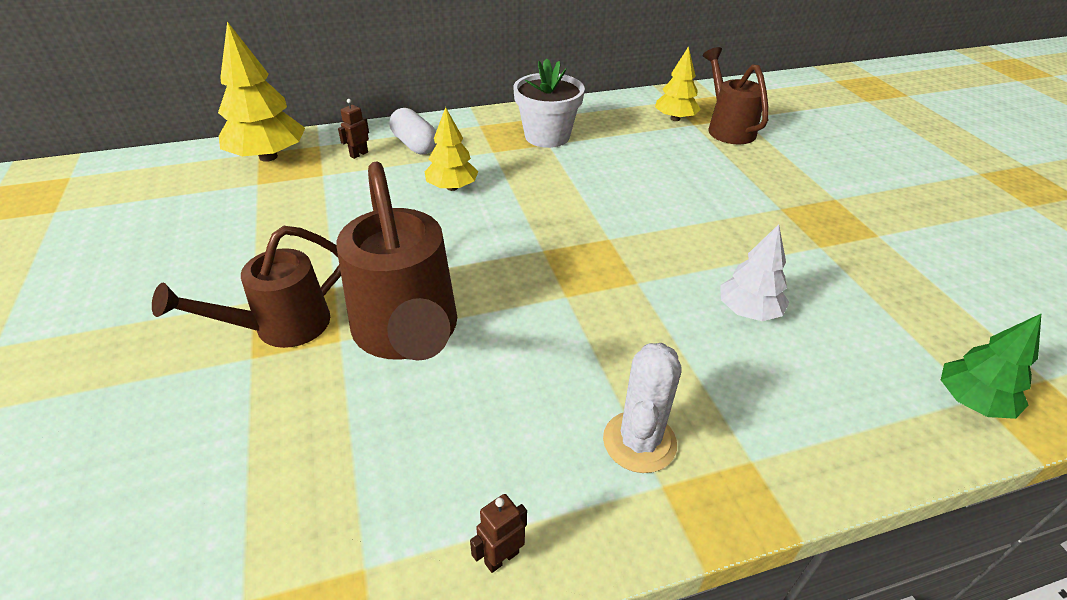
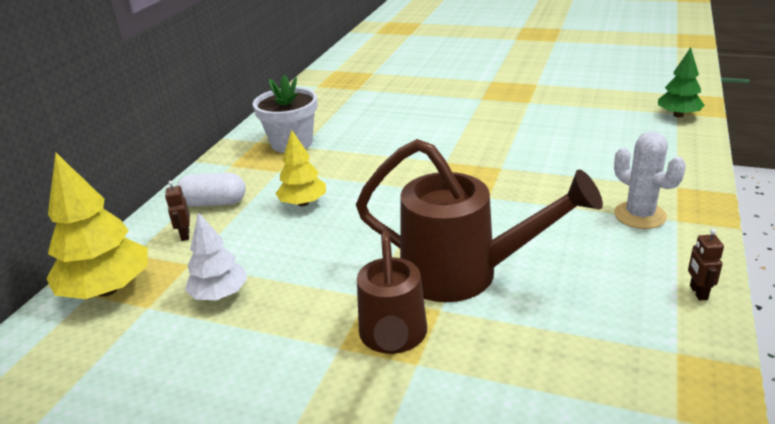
camera: 50 degrees left, 10 degrees down
yellow tree [655,46,701,121] -> none
brown watering can [703,47,769,144] -> none
white tree [720,224,789,321] -> white tree moved to [185,212,248,300]

